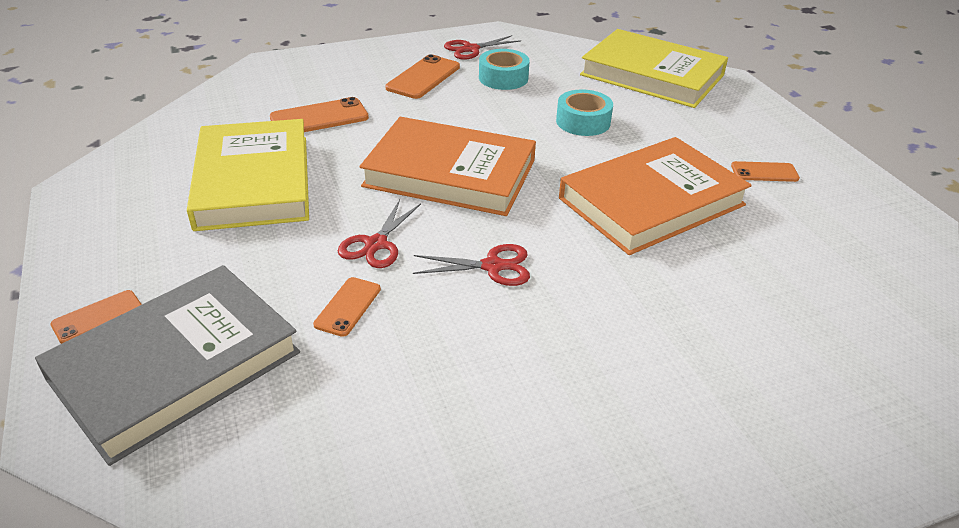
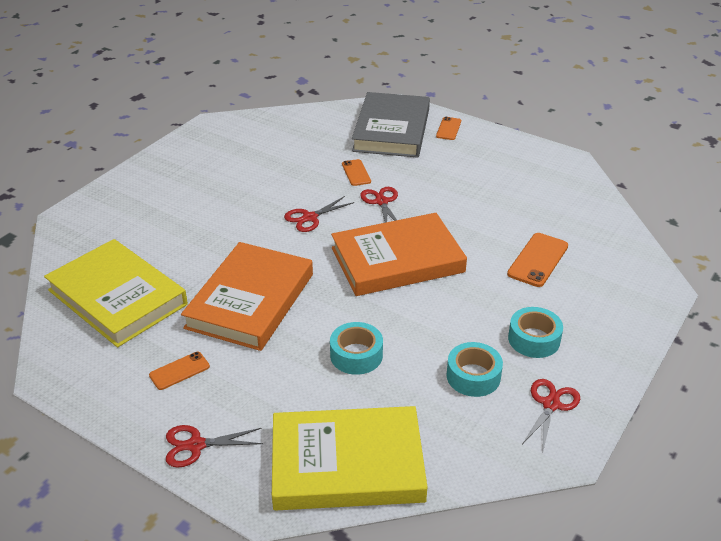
camera: 145 degrees right, 0 degrees up
yellow book [187,119,309,231] -> yellow book moved to [44,239,188,347]
orange phone [386,54,460,99] -> turquoise tape [508,307,563,358]
none -> red scissors [166,425,263,468]

